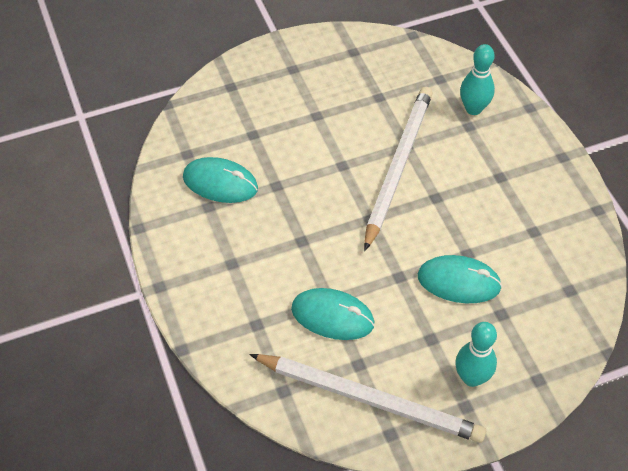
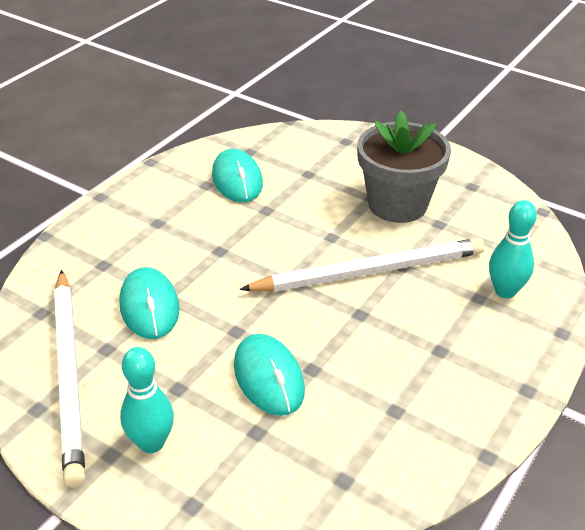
camera: 55 degrees right, 15 degrees down
none -> grey flower pot [357,111,451,223]

